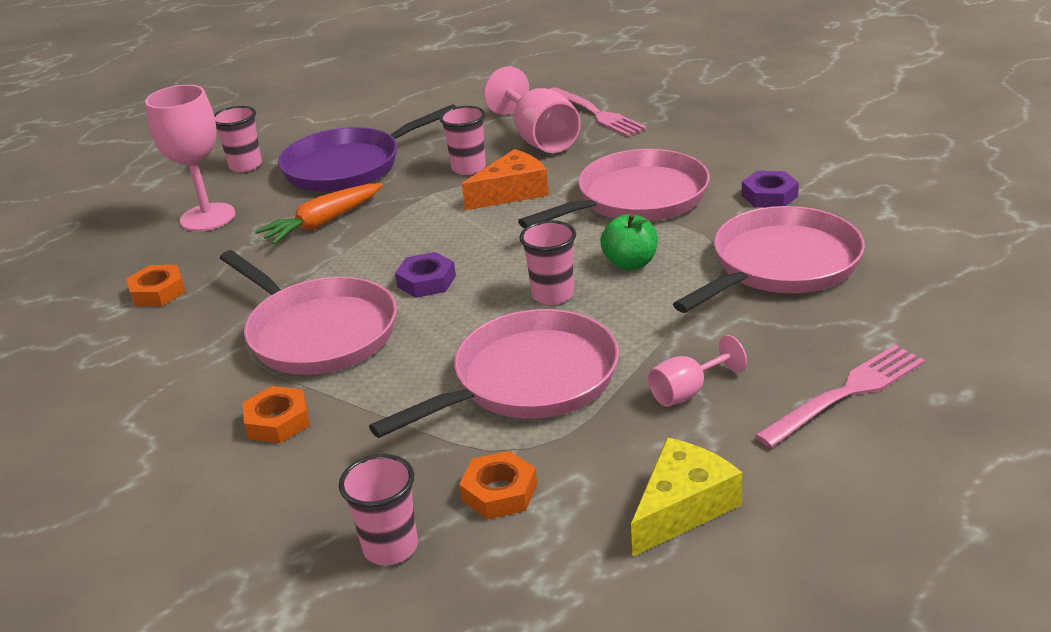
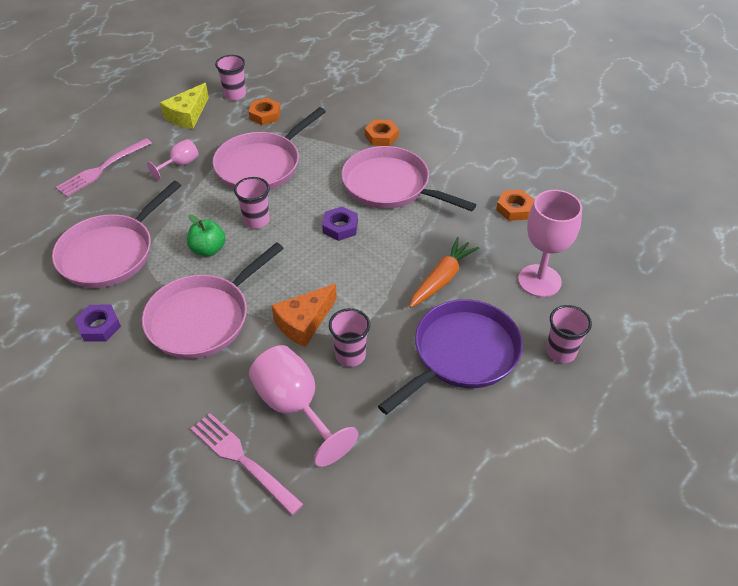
camera: 165 degrees right, 15 degrees up
pink cup [339,454,418,565] -> pink cup moved to [215,55,246,100]

